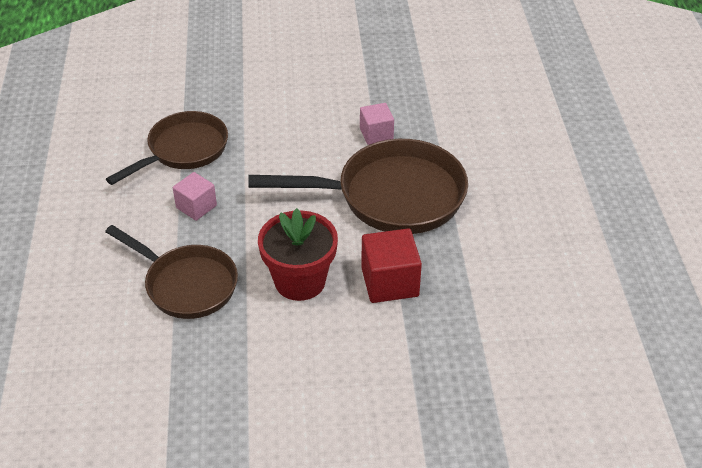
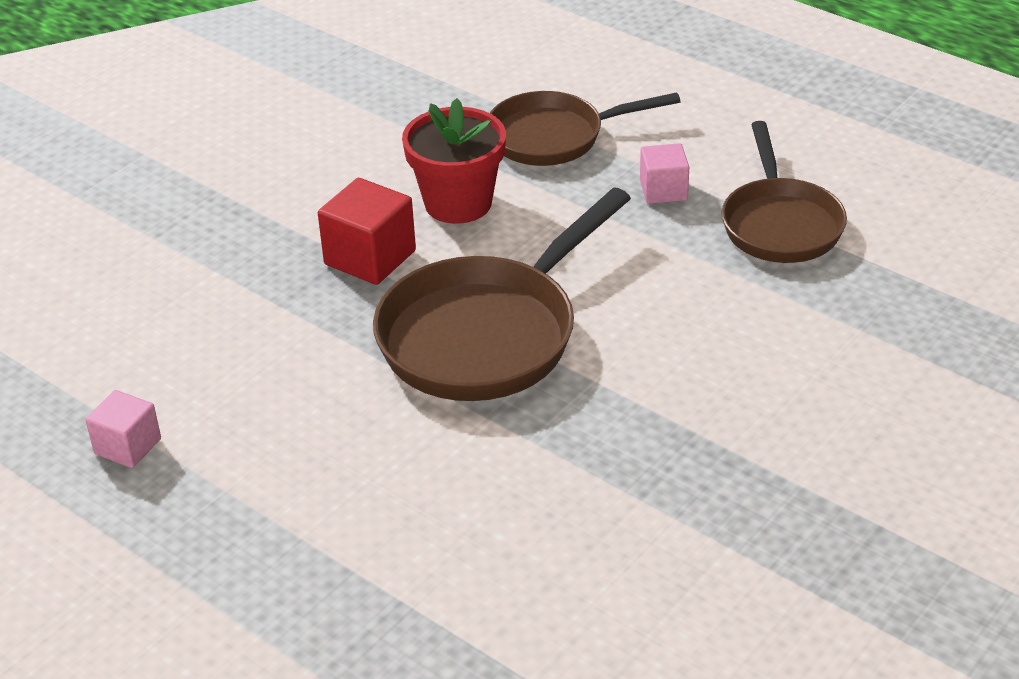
camera: 135 degrees right, 5 degrees down
pink cube [360,103,394,145] -> pink cube moved to [86,390,161,468]

